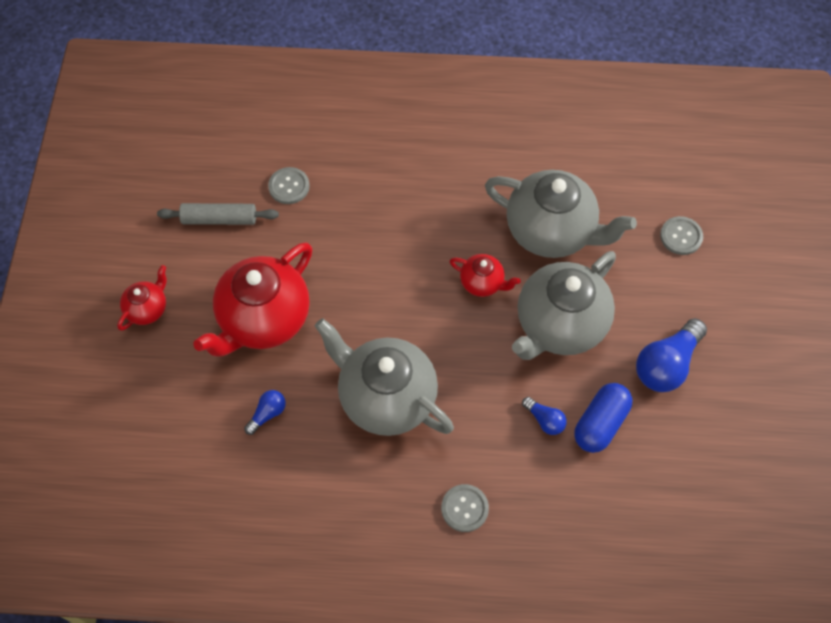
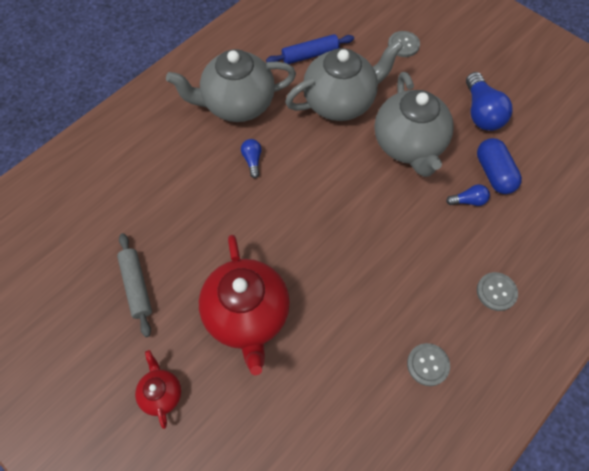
camera: 50 degrees left, 0 degrees up
grey rolling pin [157,203,279,225] -> grey rolling pin turned 60 degrees counterclockwise [117,233,152,337]
blue light bulb [244,390,286,435] -> blue light bulb moved to [241,139,262,178]
grey button [268,167,310,204] -> grey button moved to [407,343,450,386]
grey teapot [315,318,454,436] -> grey teapot moved to [166,49,296,122]
red teapot [449,254,521,297] -> none
none -> blue rolling pin [266,34,354,64]

